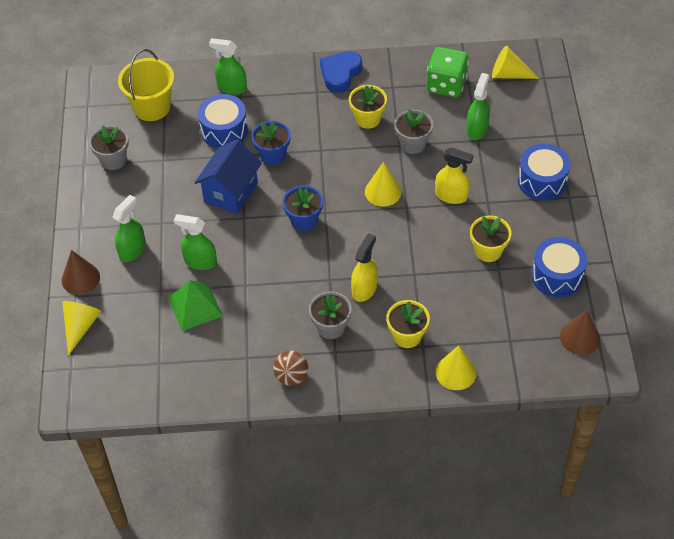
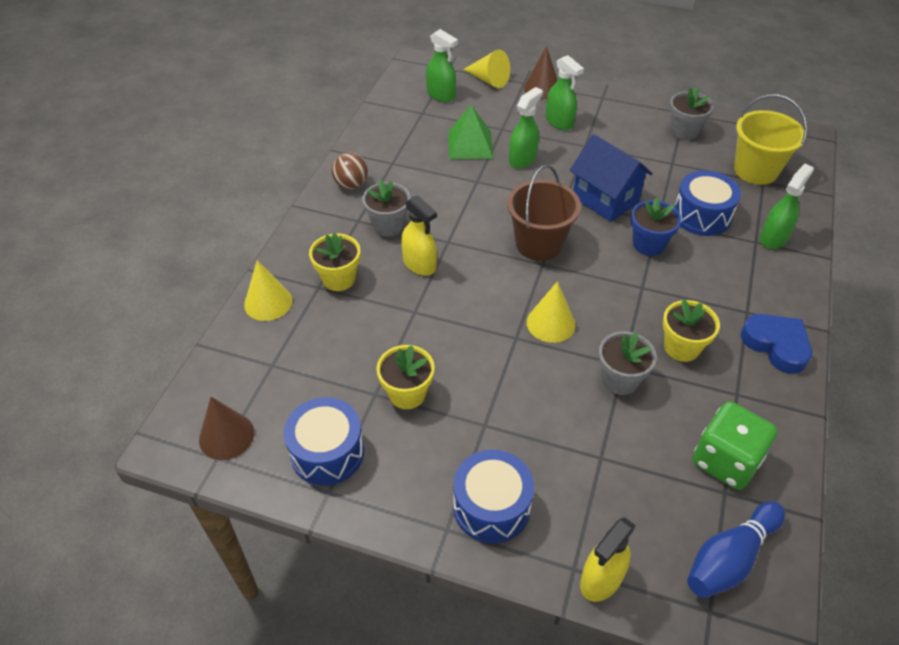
camera: 110 degrees right, 5 degrees down
blue flower pot [283,185,323,231] -> brown bucket [507,164,581,261]
yellow spray bottle [435,148,474,204] -> yellow spray bottle moved to [580,517,636,602]
green spray bottle [466,73,490,140] -> green spray bottle moved to [426,29,458,102]
yellow cone [492,46,540,79] -> blue bowling pin [687,501,785,598]

